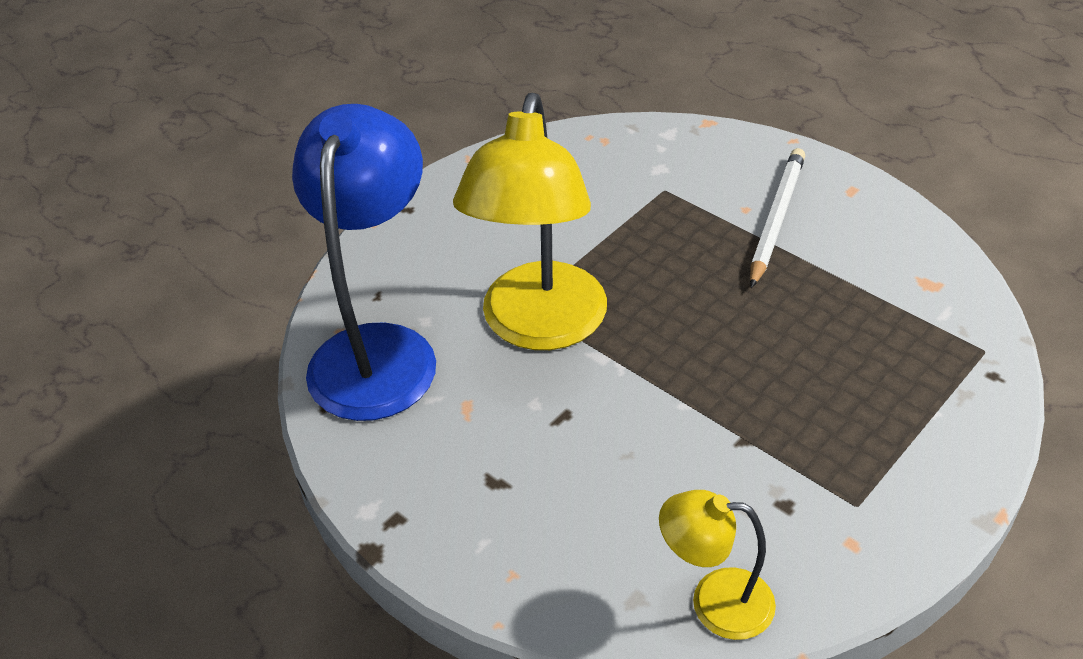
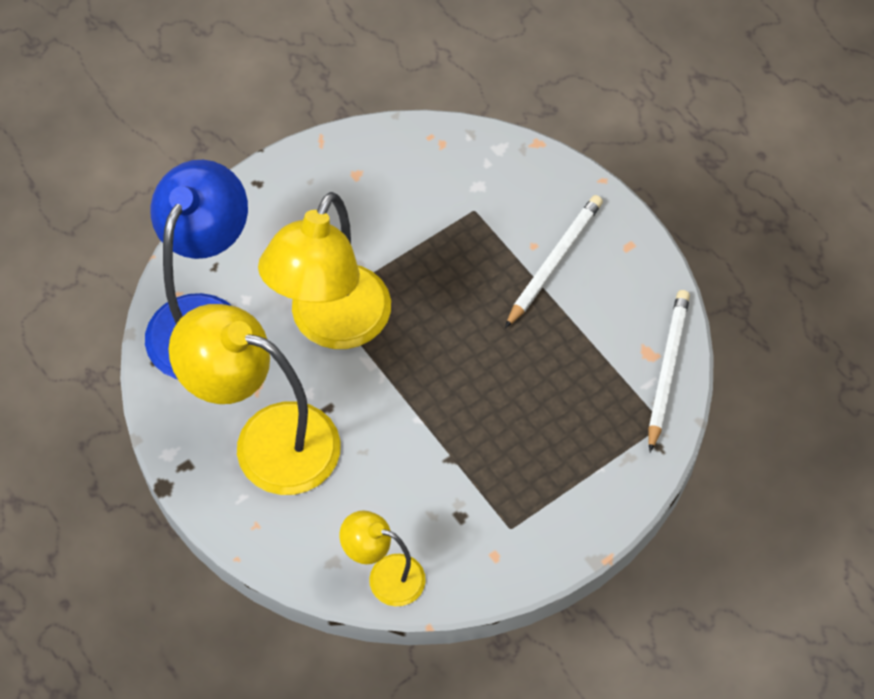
camera: 10 degrees right, 15 degrees up
none -> yellow lamp [169,304,340,495]
none -> white pencil [648,290,690,452]

